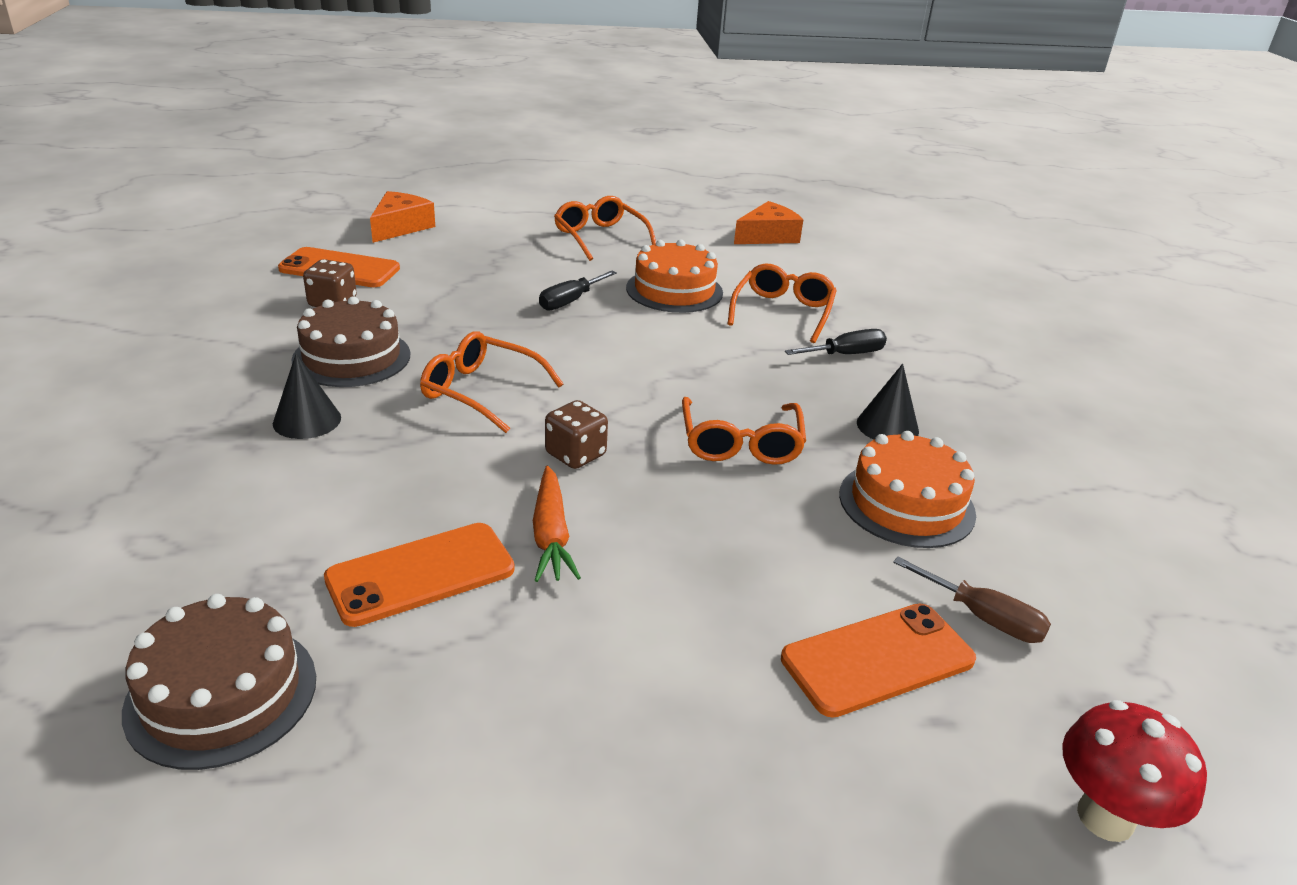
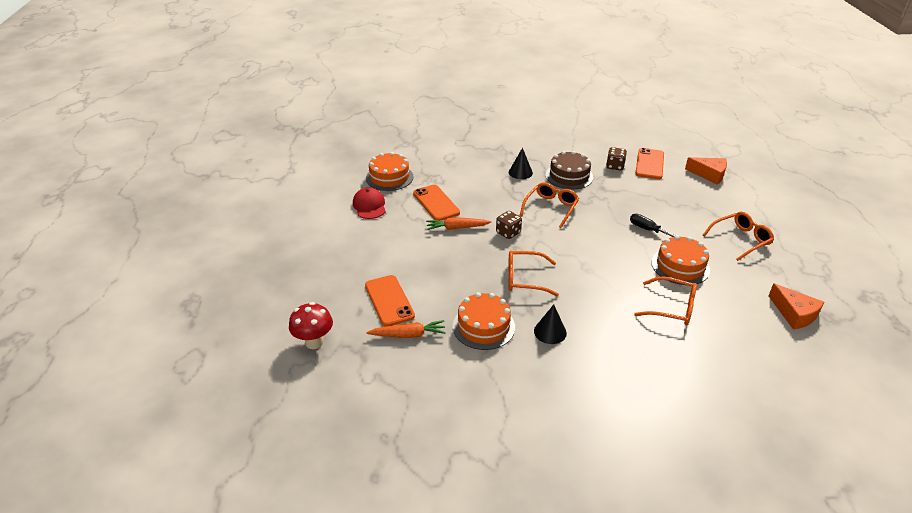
camera: 95 degrees right, 5 degrees up
brown cake [122,594,316,770] -> orange cake [366,152,414,191]
black screwdriver [785,329,887,355] -> none
brown screwdriver [893,557,1051,643] -> orange carrot [367,320,446,338]
none -> red cap [353,187,386,219]

